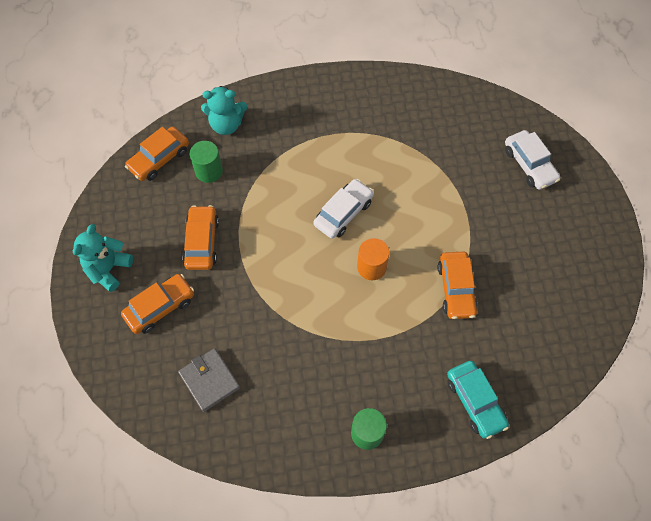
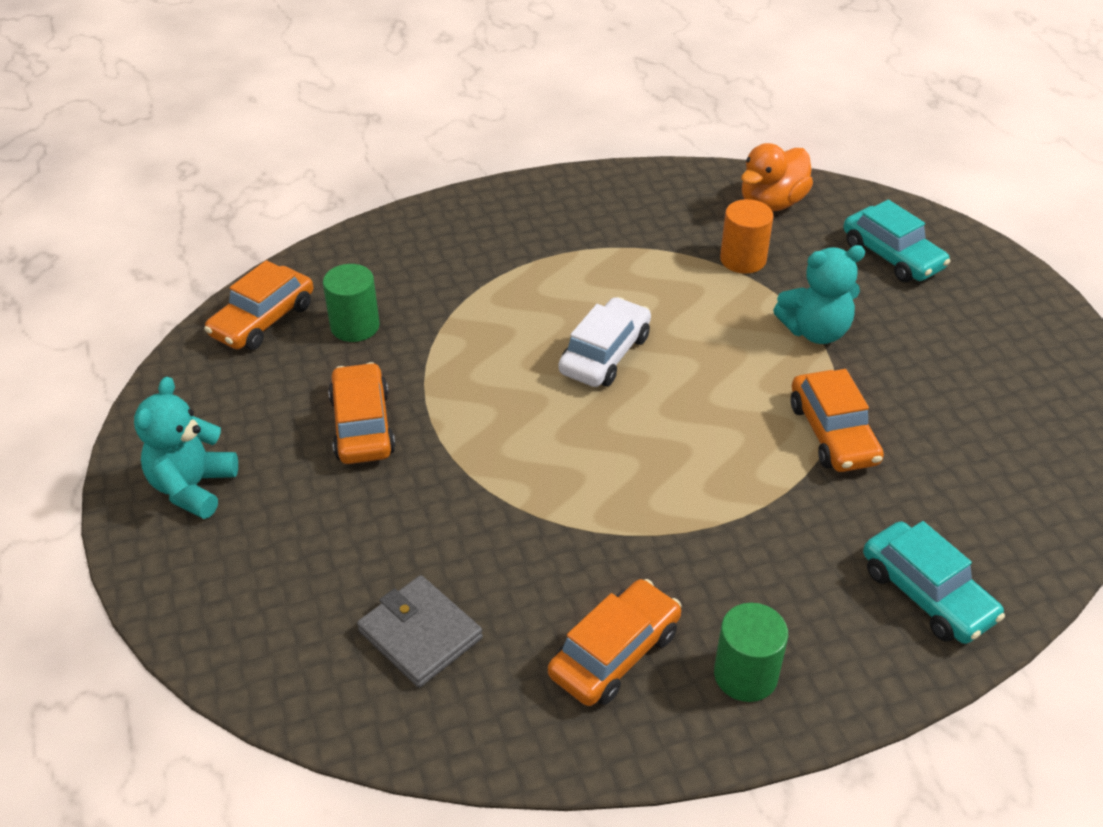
camera: 10 degrees left, 20 degrees down
orange car [121,274,194,334] -> orange car moved to [548,579,682,706]
turquoise teddy bear [201,86,247,135] -> turquoise teddy bear moved to [773,245,865,344]
orange cylinder [357,238,389,280] -> orange cylinder moved to [720,199,773,274]
white car [505,130,560,190] -> turquoise car [843,200,950,282]
none -> orange duck [741,143,813,212]

